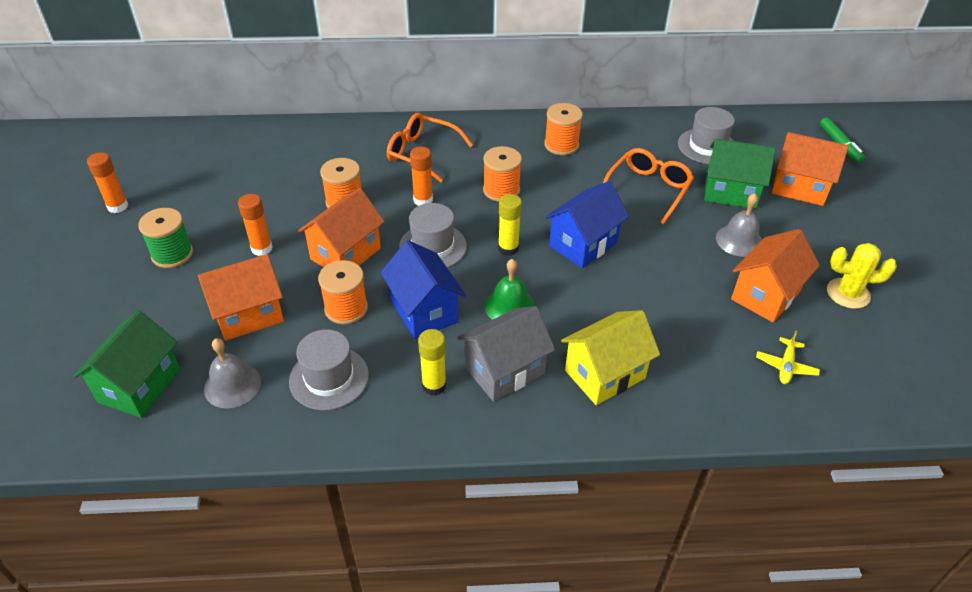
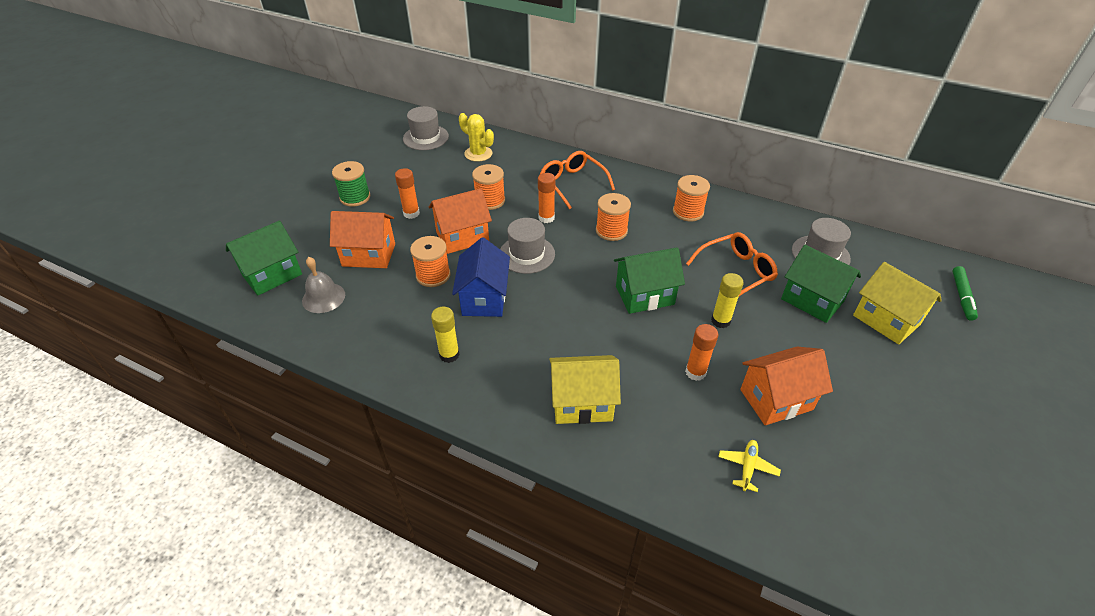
camera: 30 degrees right, 0 degrees up
orange glue stick [87,152,128,213] -> orange glue stick moved to [685,324,718,381]
grey hat [289,329,369,410] -> grey hat moved to [403,106,449,150]
grey house [457,306,555,402] -> none
green bell [485,259,535,320] -> none
yellow glue stick [498,194,522,256] -> yellow glue stick moved to [711,273,744,328]
blue house [545,181,629,268] -> green house [614,247,685,314]
grey bell [716,193,762,257] -> none
yellow plane [756,331,820,384] -> yellow plane turned 150 degrees clockwise [718,440,781,492]
orange house [772,132,849,206] -> yellow house [853,262,942,344]
yellow cactus [827,243,897,309] -> yellow cactus moved to [459,113,494,162]

